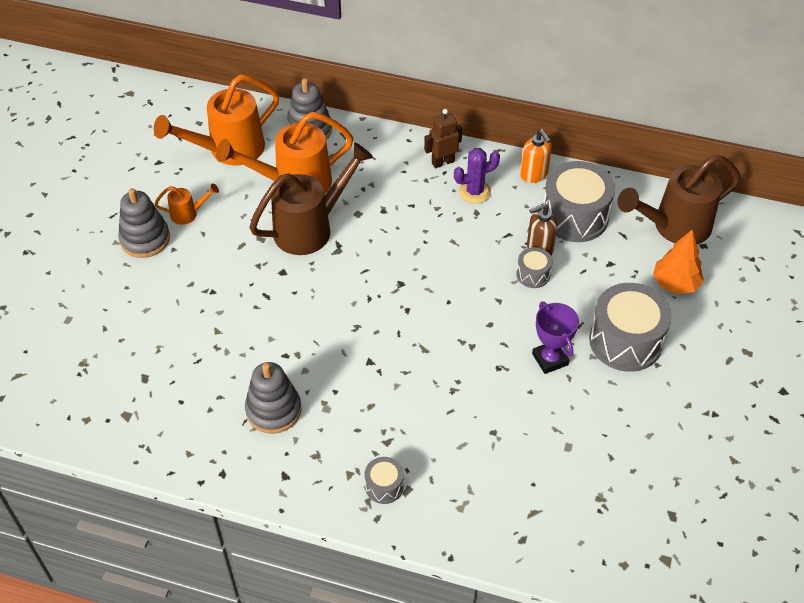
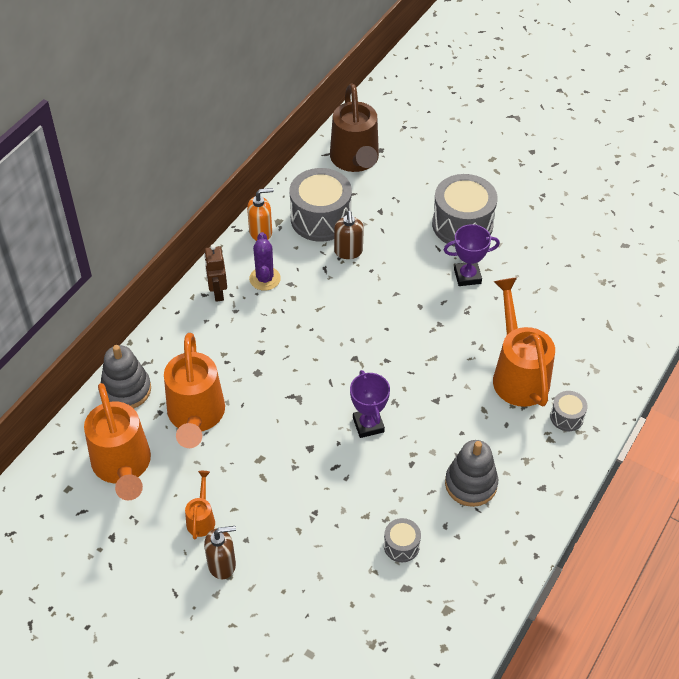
camera: 75 degrees left, 0 degrees up
grey stacking toy [118,188,170,258] -> brown soap dispenser [204,526,236,579]
brown watering can [249,142,373,255] -> none
grey drum [516,247,553,288] -> grey drum moved to [384,518,421,562]
orange tree [653,230,704,294] -> none
none -> purple trophy [350,370,390,438]
none -> orange watering can [493,277,555,407]

